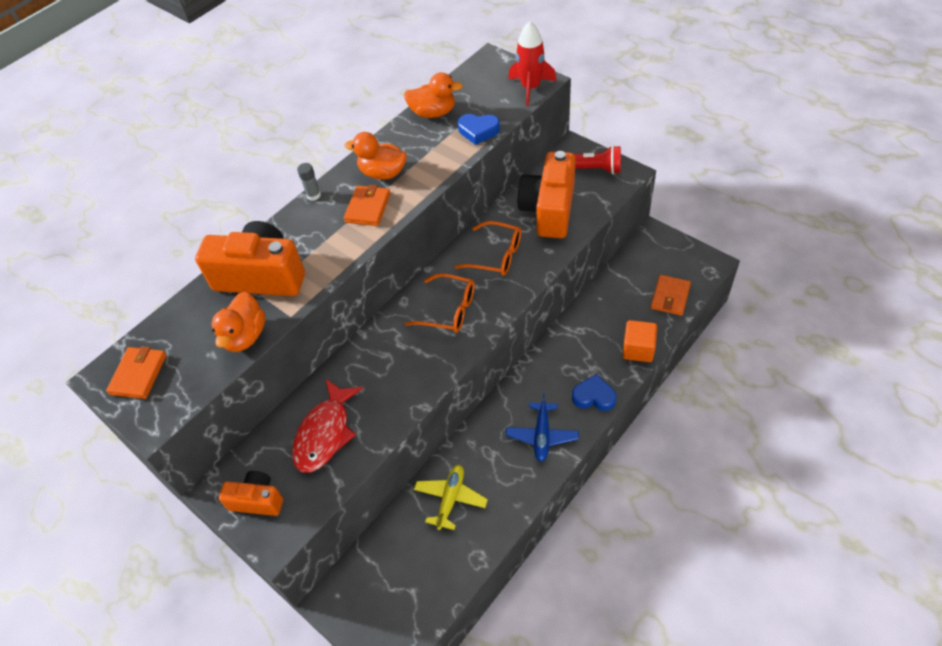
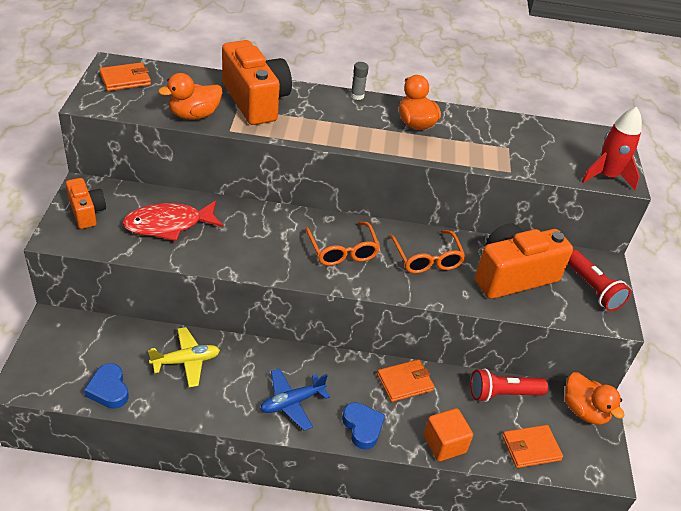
camera: 45 degrees right, 10 degrees down
orange wallet [344,185,391,226] -> orange wallet moved to [377,359,434,402]
orange duck [404,72,463,118] -> orange duck moved to [565,372,625,425]
blue heart [458,114,500,145] -> blue heart moved to [84,363,129,409]
none -> red flashlight [471,368,548,402]

